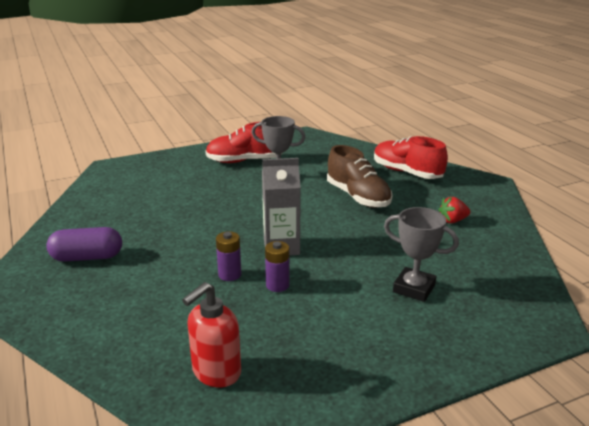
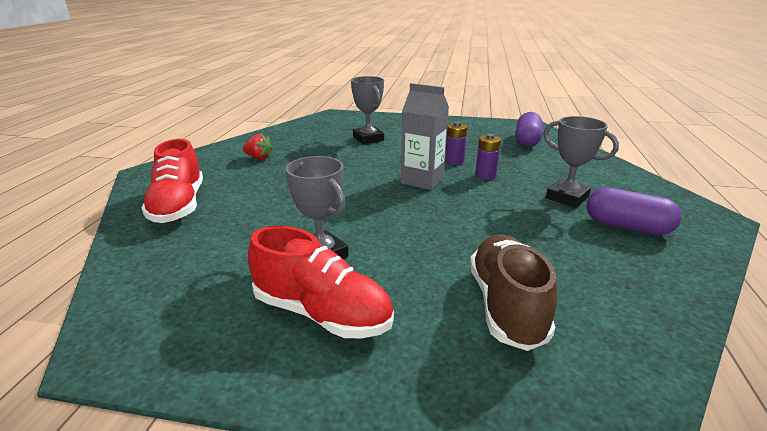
camera: 145 degrees left, 0 degrees up
red soap dispenser [182,282,241,387] -> purple capsule [515,112,543,147]
brown shoe [327,145,392,208] -> brown shoe moved to [470,234,557,351]
none -> grey trophy [543,116,619,208]

